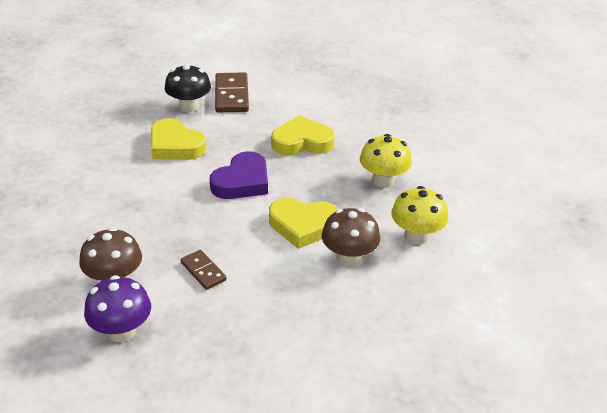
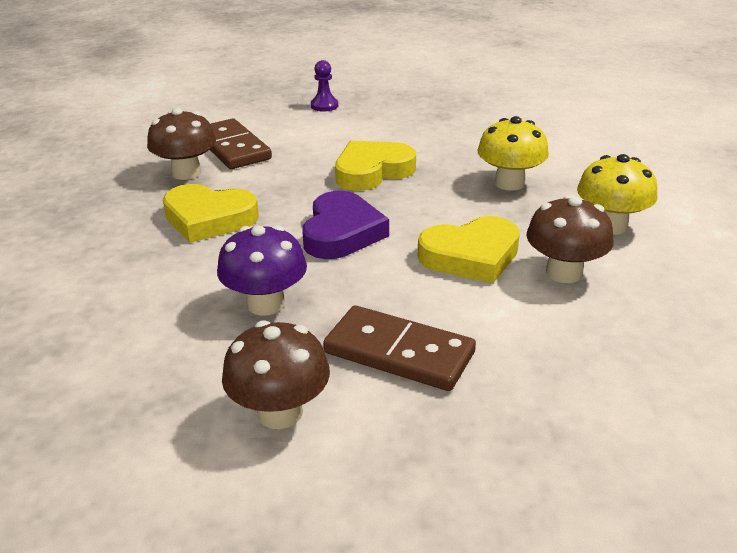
camera: 25 degrees left, 5 degrees down
purple mushroom [84,275,151,342] -> purple mushroom moved to [217,225,307,315]
black mushroom [165,64,211,112] -> brown mushroom [147,108,216,180]
brown domino [181,250,227,290] -> brown domino [323,305,476,391], size x1.75
none -> purple pawn [311,60,338,111]

